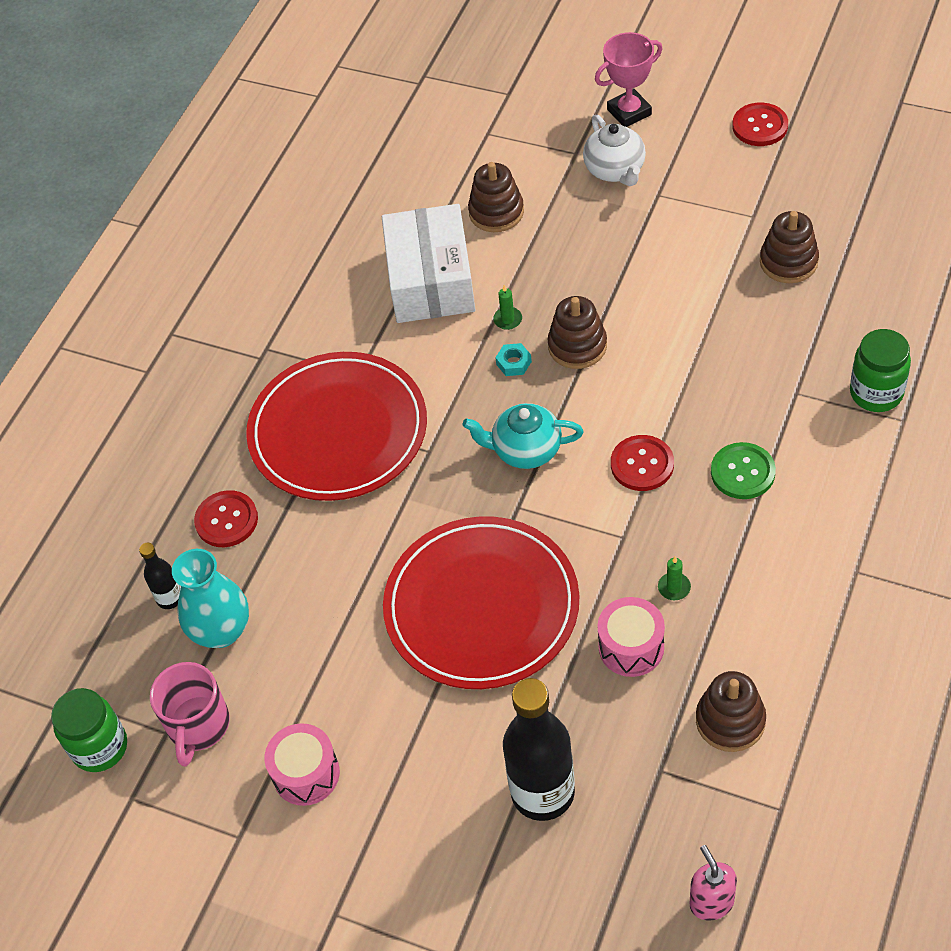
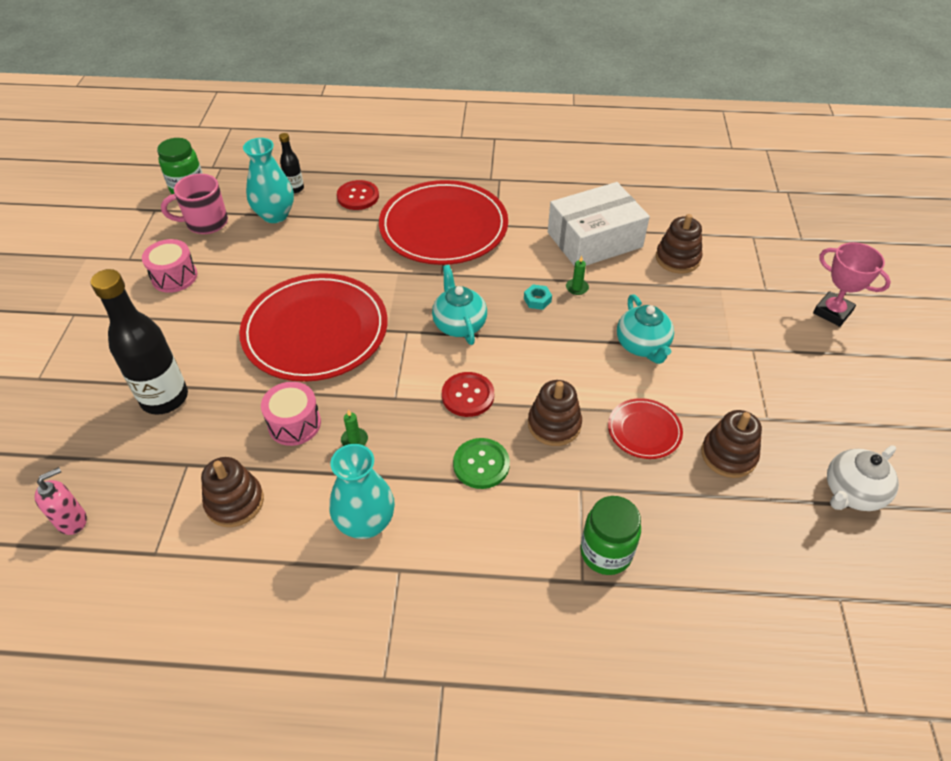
camera: 65 degrees right, 5 degrees down
brown stacking toy [547,296,607,369] -> brown stacking toy moved to [528,380,582,446]
white teapot [583,115,646,186] -> white teapot moved to [827,445,899,511]
red button [732,102,788,146] -> none
none -> turquoise vase [329,444,395,539]
none -> red plate [608,398,683,459]
none -> turquoise teapot [617,294,674,364]

